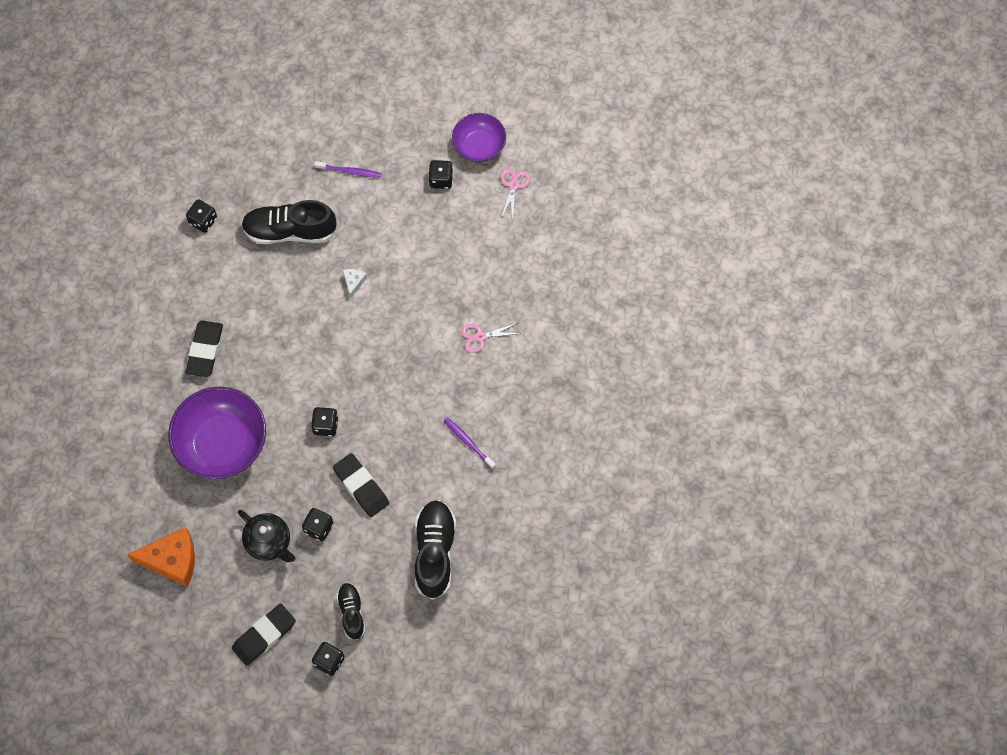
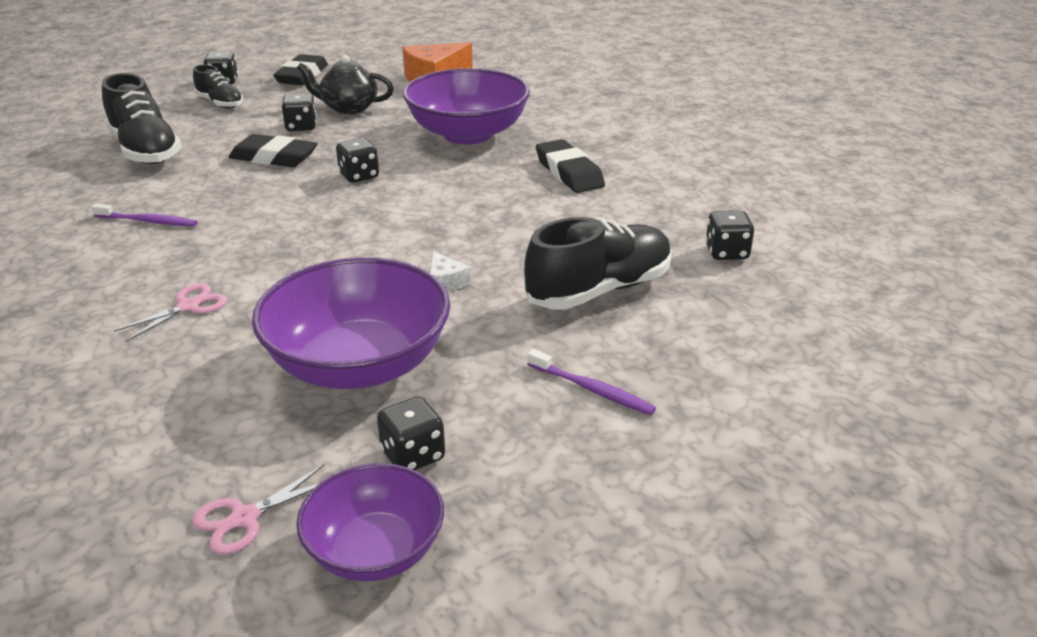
camera: 145 degrees right, 35 degrees down
purple toothbrush [314,161,382,178] -> purple toothbrush turned 120 degrees counterclockwise [528,349,656,415]
pink scissors [500,168,530,220] -> pink scissors turned 75 degrees clockwise [192,465,324,554]
none -> purple bowl [252,257,450,389]

